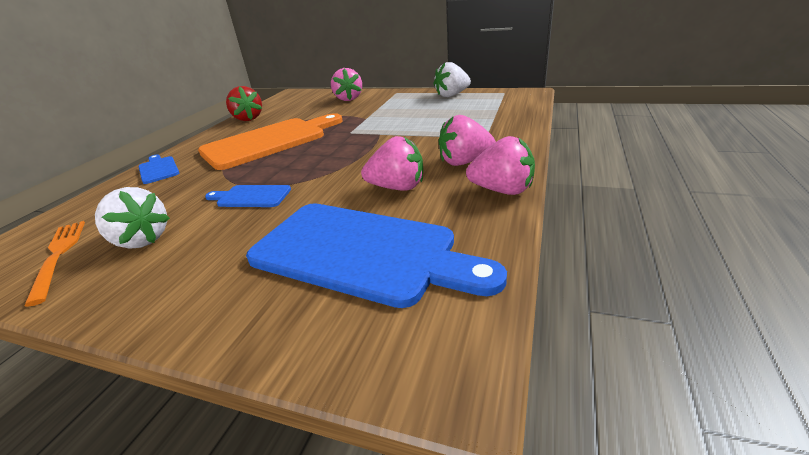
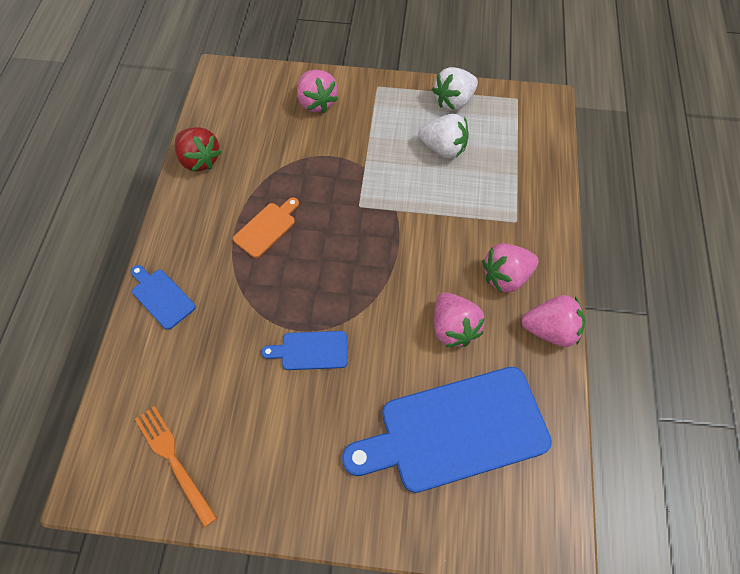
camera: 15 degrees left, 30 degrees up
white strawberry [95,187,170,249] -> white strawberry moved to [418,114,469,159]
orange cutting board [198,113,343,170] -> orange cutting board [233,197,299,258], size x0.45
blue cutting board [246,203,507,308] -> blue cutting board turned 150 degrees clockwise [342,367,552,493]
pink strawberry [361,136,423,191] -> pink strawberry turned 75 degrees clockwise [434,292,485,347]

